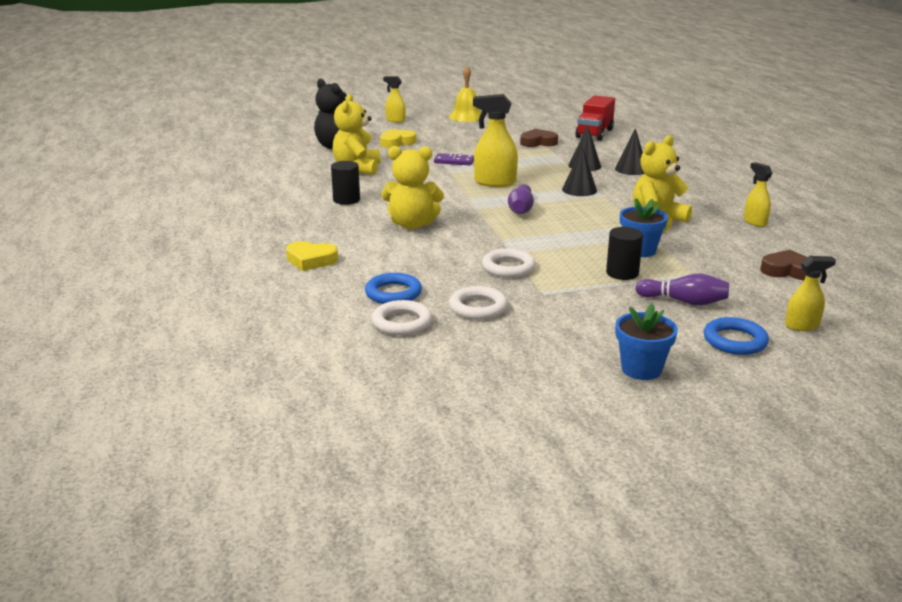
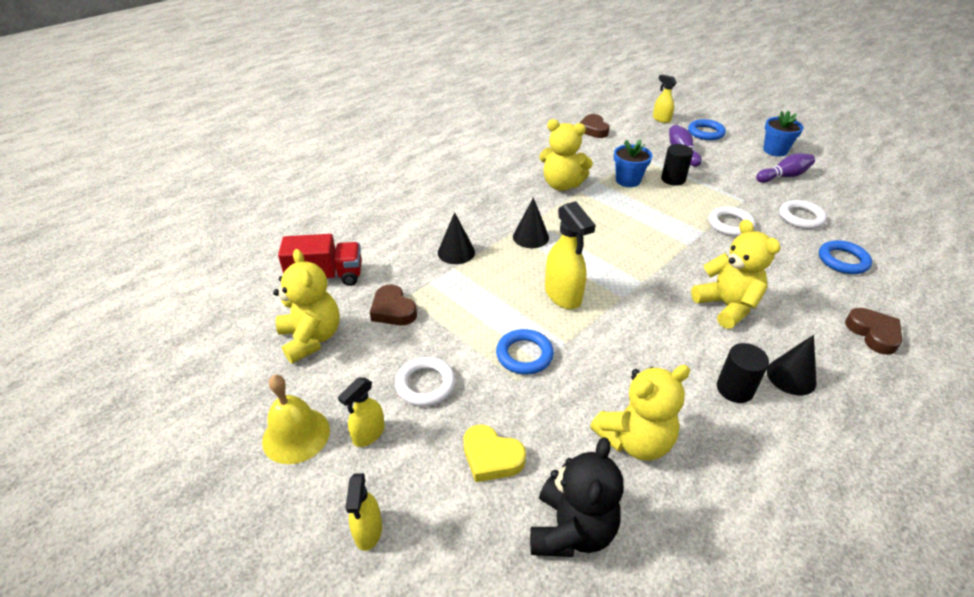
camera: 120 degrees left, 15 degrees up
yellow heart [286,241,338,271] -> brown heart [845,308,903,355]
white ring [372,300,432,336] -> white ring moved to [395,357,456,406]
purple domino [434,153,474,165] -> blue ring [496,329,554,375]
purple bowling pin [508,184,534,214] -> purple bowling pin moved to [756,153,815,183]
black cone [615,128,645,175] -> black cone moved to [767,335,817,395]
yellow spray bottle [744,162,772,227] -> yellow spray bottle moved to [338,378,385,447]
none -> yellow teddy bear [273,249,340,363]

